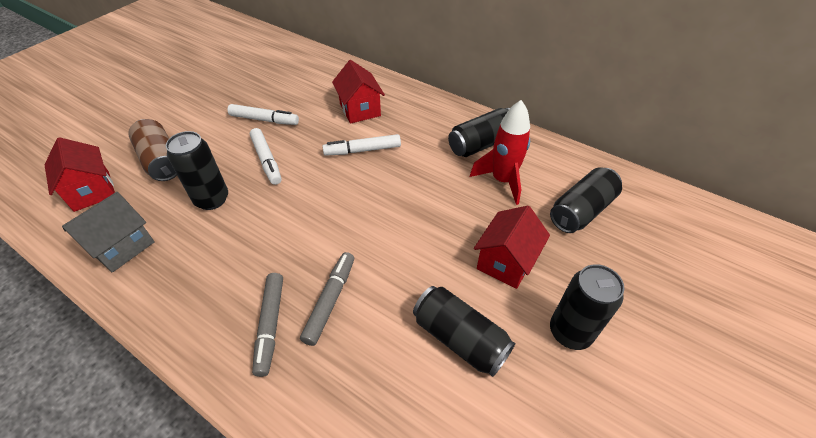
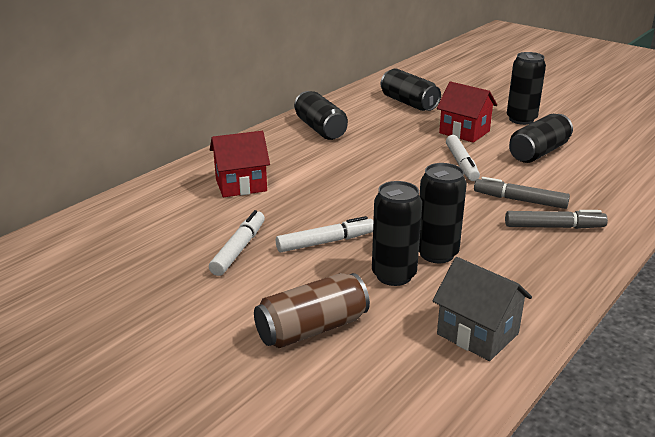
camera: 85 degrees left, 20 degrees down
red house [44,137,115,212] -> none
white marker [322,134,401,156] -> white marker moved to [446,135,480,181]
red rocket [470,100,530,205] -> none
none -> black can [419,163,467,263]

